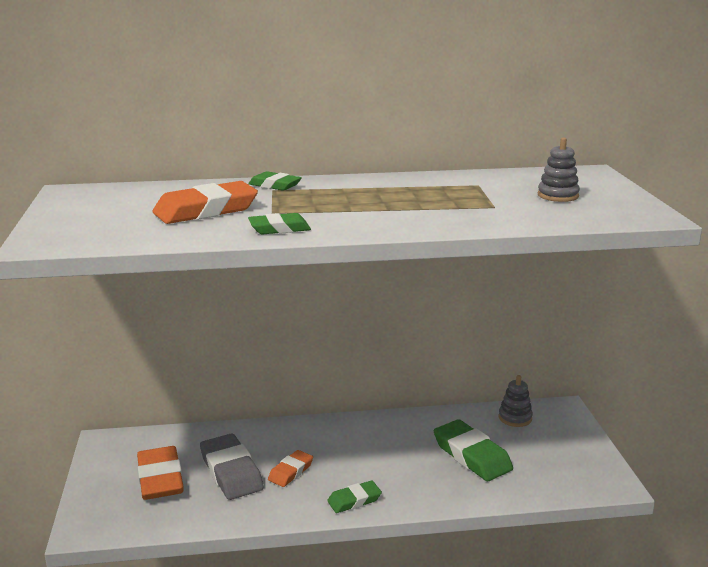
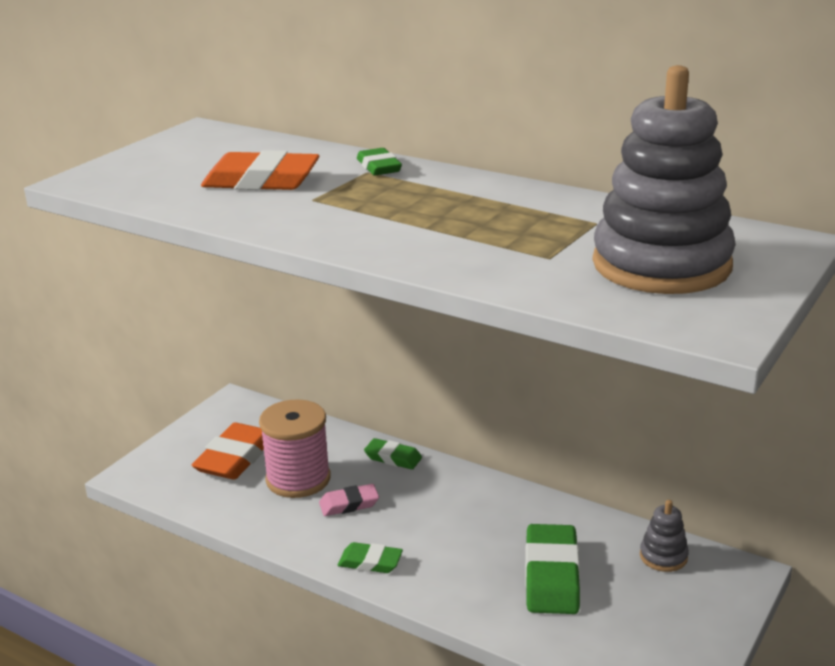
camera: 40 degrees right, 5 degrees up
grey eraser [200,434,264,500] -> pink spool [259,399,331,498]
green eraser [248,213,311,234] -> green eraser moved to [364,438,422,469]
orange eraser [268,450,313,487] -> pink eraser [319,484,379,516]
grey stacking toy [538,137,580,202] -> grey stacking toy [593,65,736,294], size x2.32

